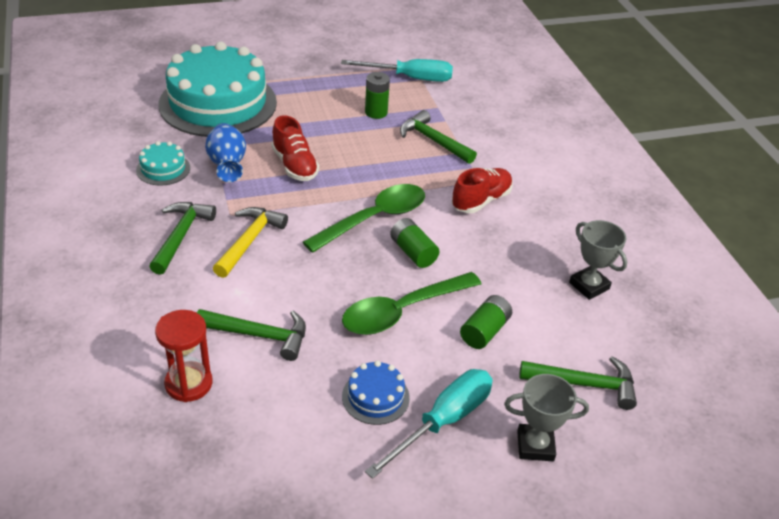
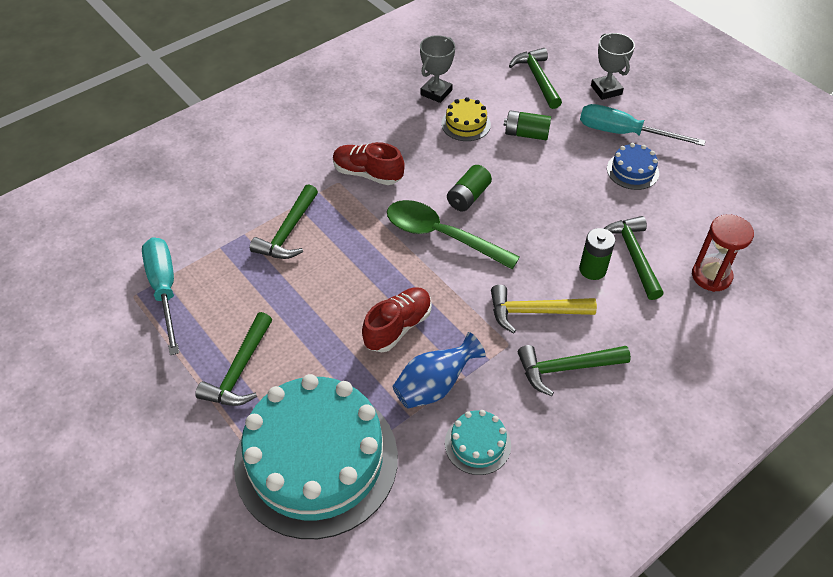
camera: 110 degrees left, 10 degrees up
green spoon [342,272,481,335] -> none
green battery [365,72,390,119] -> green battery moved to [579,228,615,280]
none -> green hammer [195,312,272,406]
none -> yellow cake [441,97,491,141]

